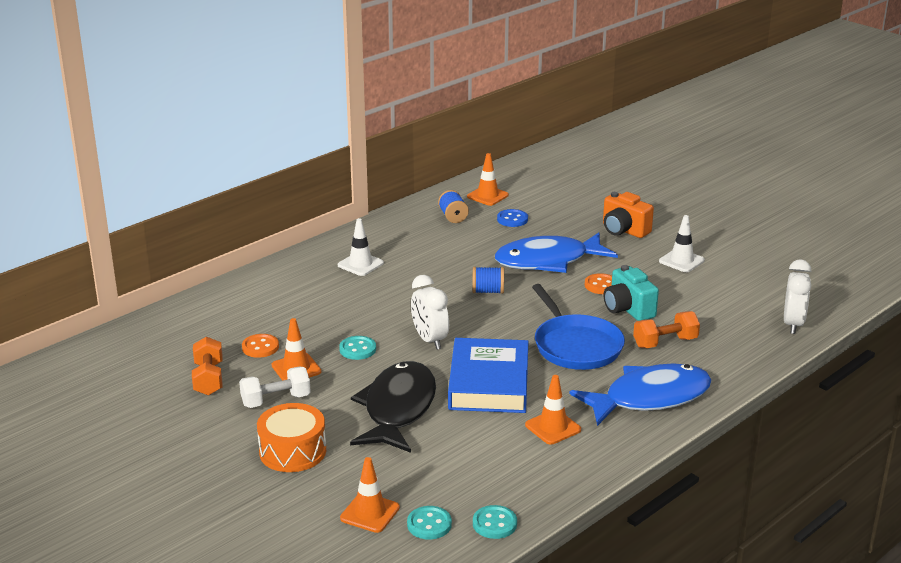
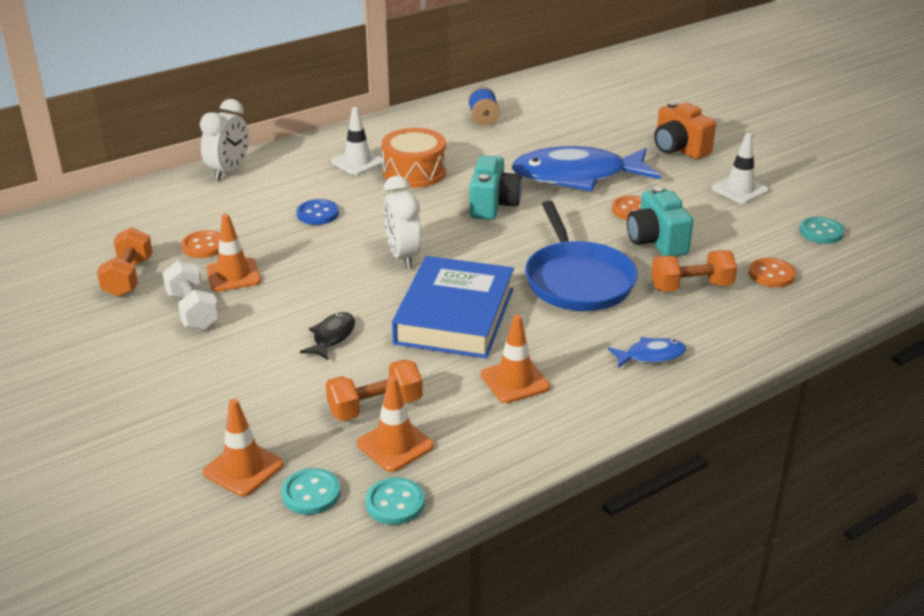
camera: 10 degrees right, 5 degrees up
white dumbbell [239,366,311,408] -> white dumbbell turned 75 degrees clockwise [162,260,220,330]
orange drum [257,403,326,472] -> orange drum moved to [382,128,446,188]
turquoise button [339,336,376,360] -> turquoise button moved to [799,217,844,244]
black fish [350,361,436,453] -> black fish [300,312,355,360], size x0.42
orange traffic cone [467,153,509,206] -> orange traffic cone moved to [357,376,434,472]
blue spool [472,267,504,294] -> turquoise camera [469,155,522,220]
blue button [497,209,528,227] -> blue button moved to [297,199,339,225]
blue fish [570,364,712,426] -> blue fish [608,337,686,368], size x0.42
white clock [784,259,811,334] -> white clock moved to [200,99,249,181]
none -> orange dumbbell [326,359,423,421]
none -> orange button [749,258,796,287]

